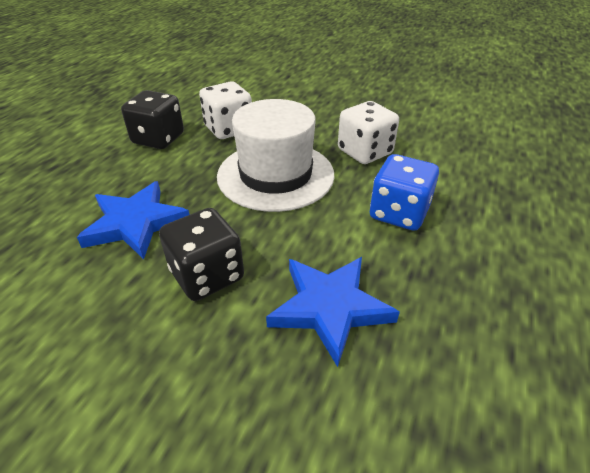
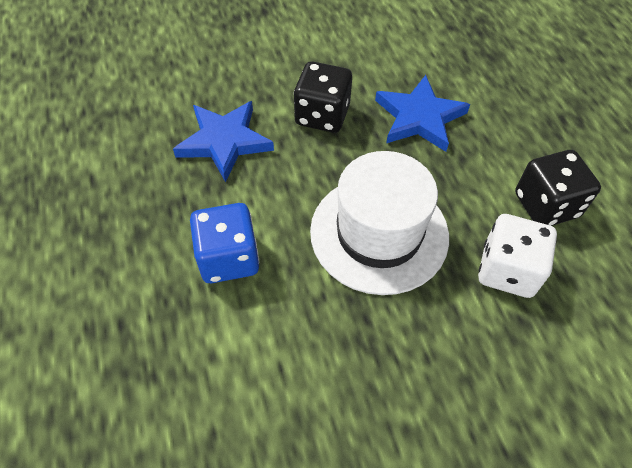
camera: 140 degrees right, 15 degrees up
white dice [338,101,399,164] -> none

